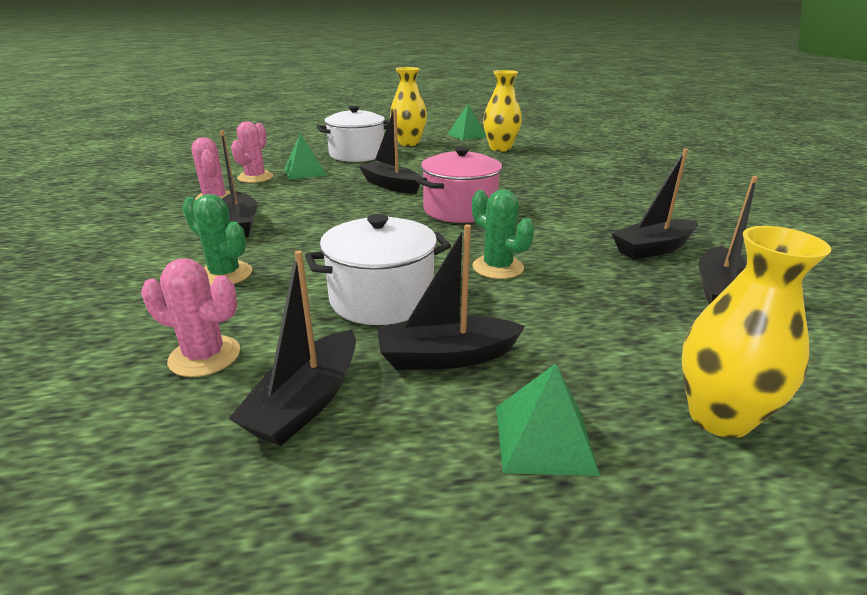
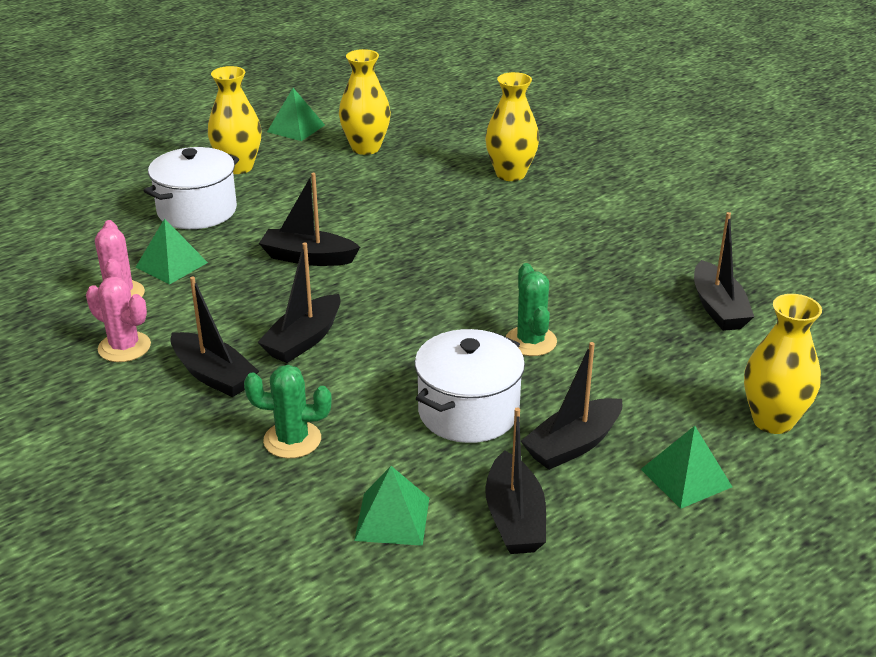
camera: 30 degrees left, 5 degrees up
pink cactus [141,258,240,377] -> green pyramid [354,466,429,546]
pink pot [416,147,503,223] -> none
green cactus [472,189,534,279] -> green cactus turned 60 degrees clockwise [506,263,557,356]
black boat [611,148,698,260] -> black boat moved to [258,243,341,363]
none -> yellow vase [485,72,539,181]

